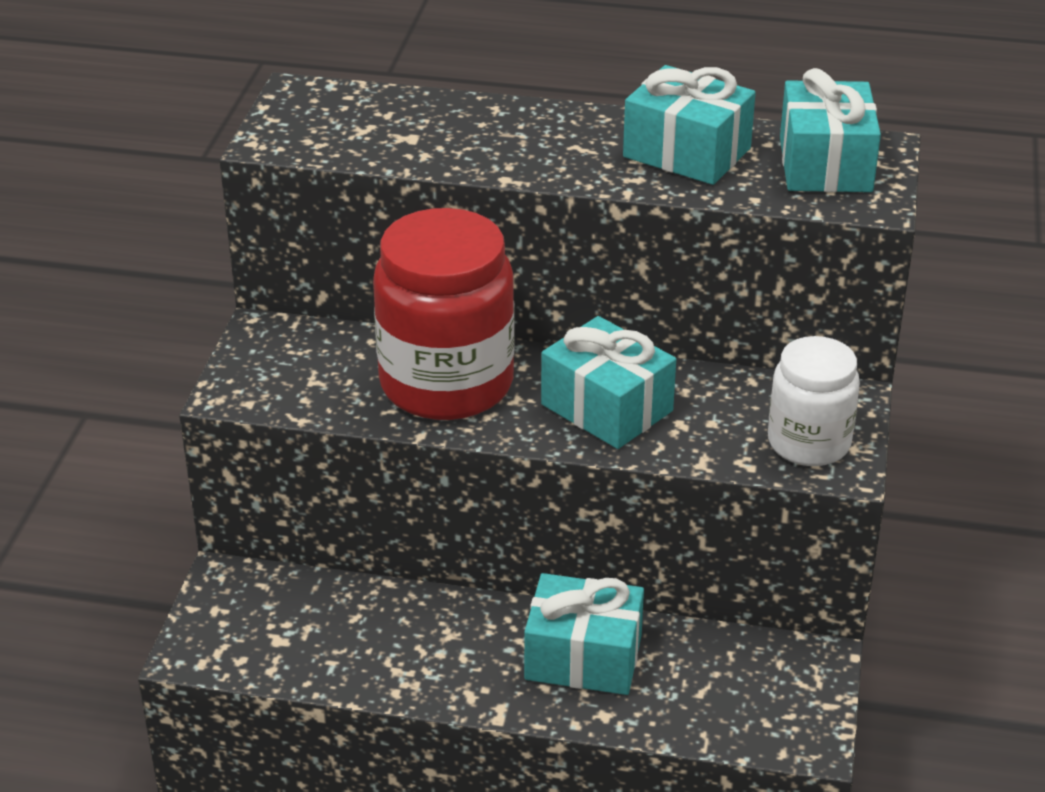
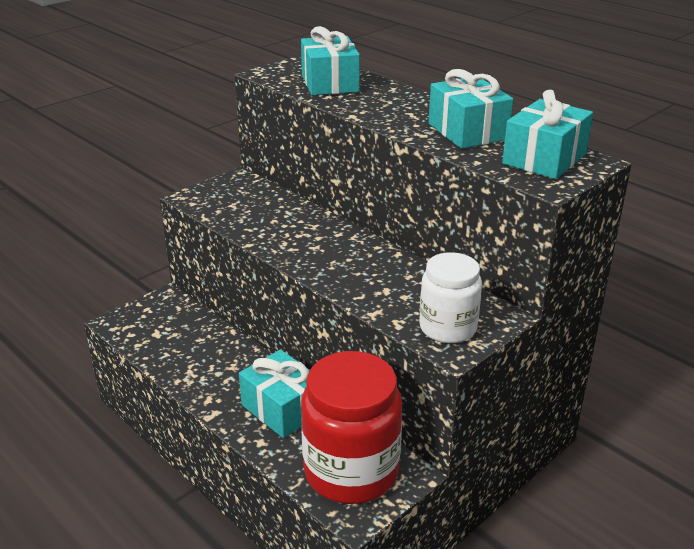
camera: 35 degrees right, 5 degrees down
red jar [373,208,515,420] -> red jar moved to [301,351,402,504]
turquoise gift [541,316,676,449] -> turquoise gift moved to [301,26,360,95]

